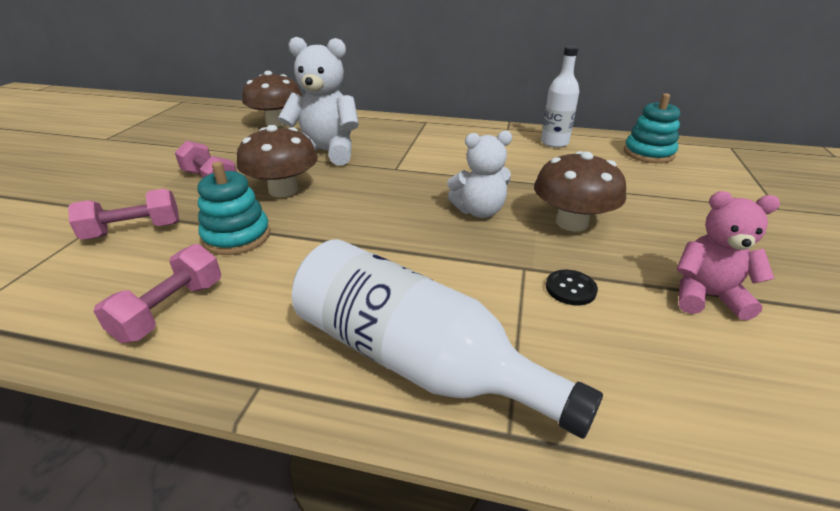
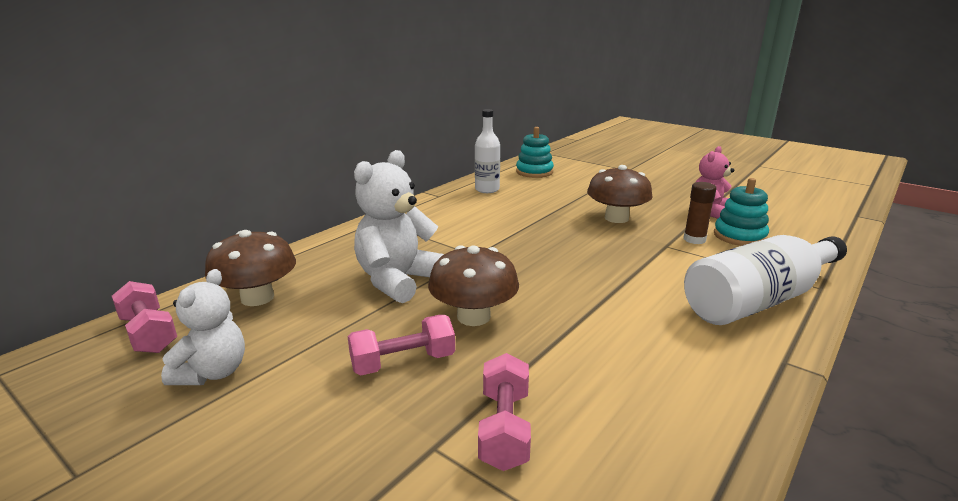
camera: 65 degrees left, 10 degrees down
pink dumbbell [93,244,221,343] -> pink dumbbell moved to [112,281,177,353]
turquoise stacking toy [197,162,270,255] -> turquoise stacking toy moved to [714,178,769,246]
white teddy bear [447,131,512,218] -> white teddy bear moved to [161,269,245,385]
black button [546,270,598,305] -> brown glue stick [683,182,717,244]

